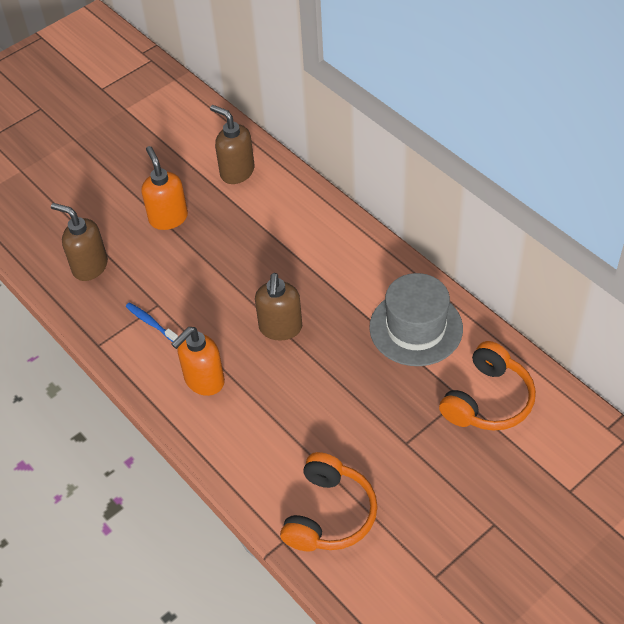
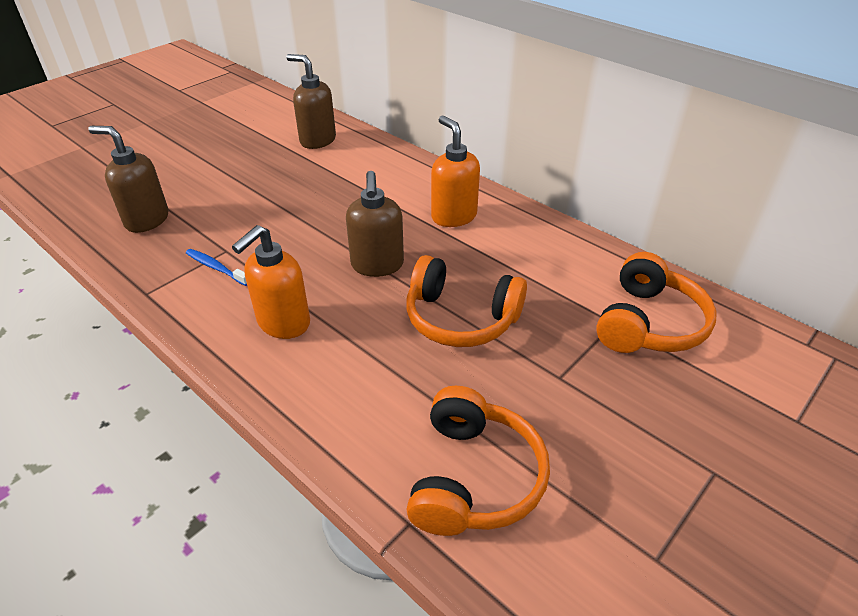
camera: 10 degrees left, 10 degrees down
orange soap dispenser [141,146,188,230] -> orange soap dispenser moved to [431,116,480,227]
grey hat [369,273,463,366] -> none
none -> orange headphones [406,255,527,347]

